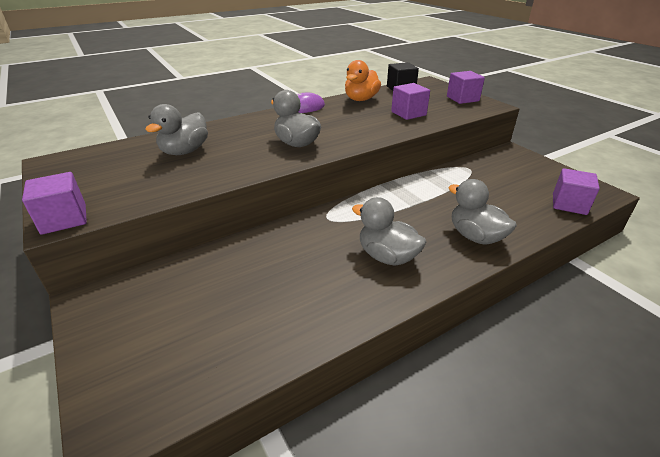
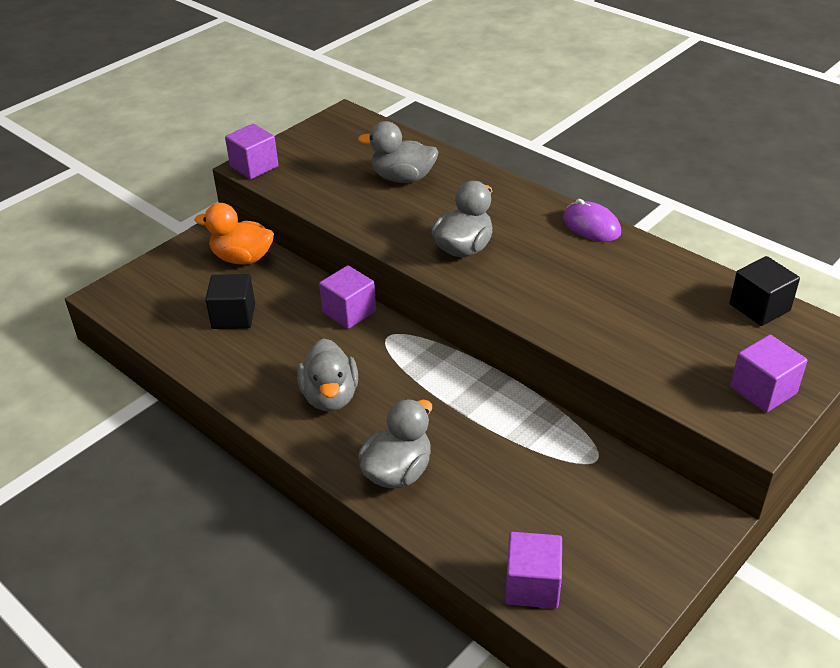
camera: 75 degrees right, 5 degrees up
orange duck [345,60,381,101] -> orange duck moved to [194,203,274,265]
grey duck [352,197,426,266] -> grey duck turned 150 degrees clockwise [297,338,358,411]
purple cube [391,83,430,120] -> purple cube moved to [319,265,376,329]
none -> black cube [205,274,255,329]

